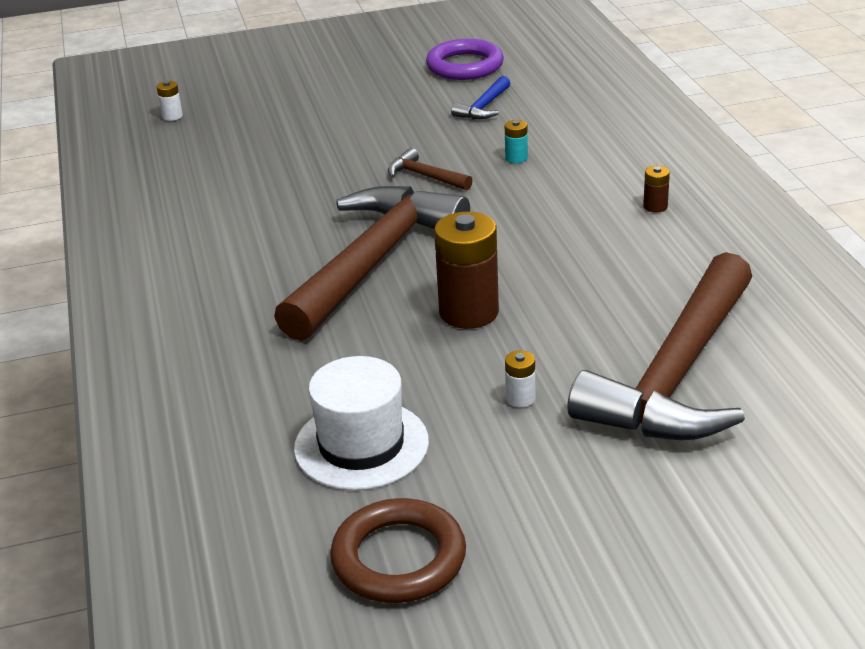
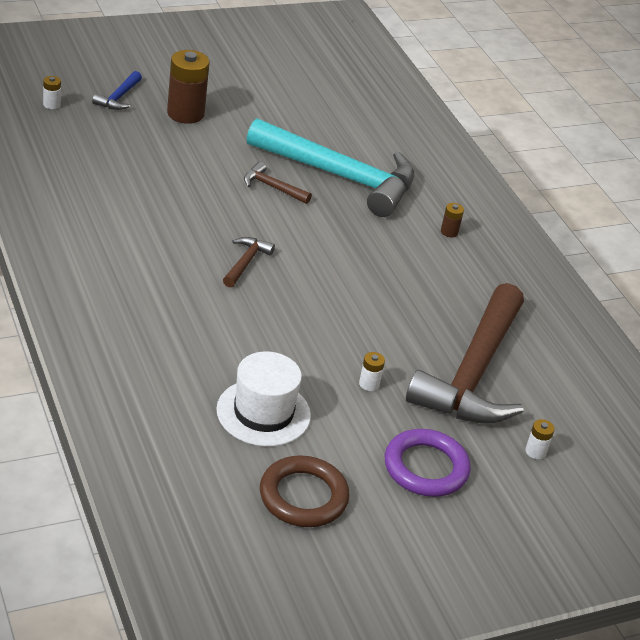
camera: 15 degrees left, 5 degrees up
brown hammer [274,186,470,341] -> brown hammer [223,237,275,287], size x0.40
purple ring [426,39,504,80] -> purple ring moved to [385,429,471,497]
brown battery [434,212,499,329] -> brown battery moved to [167,50,209,124]
blue hammer [451,76,510,119] -> blue hammer moved to [92,71,142,110]
turquoise battery [505,120,528,163] -> turquoise hammer [247,118,414,217]
none -> white battery [525,419,555,459]

